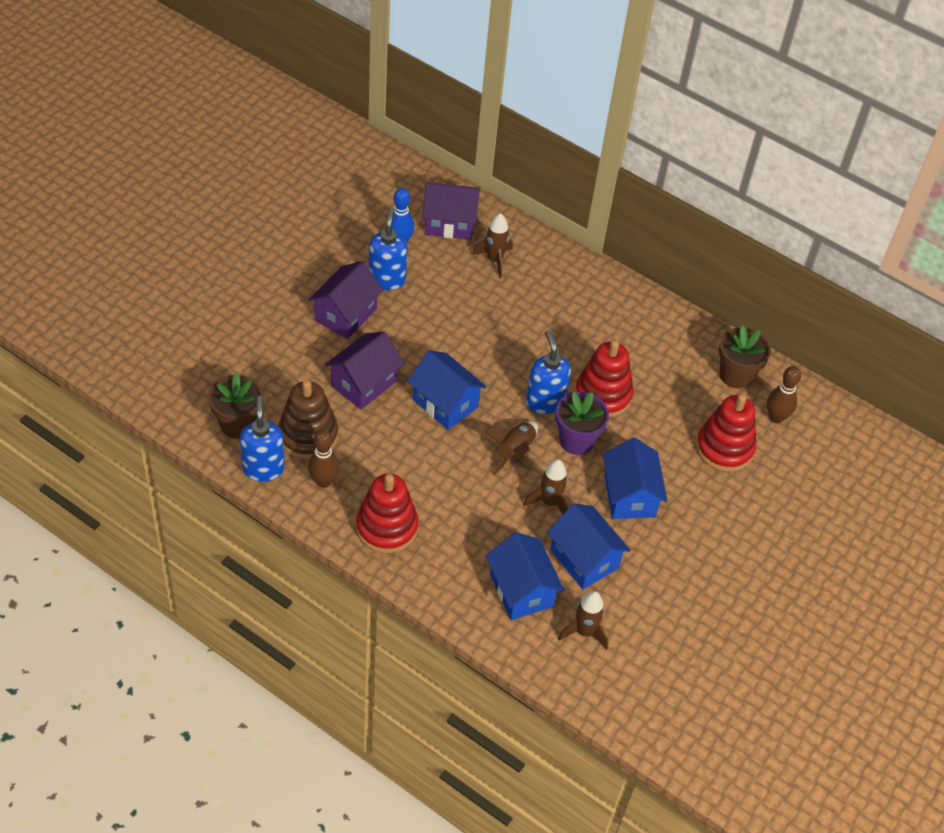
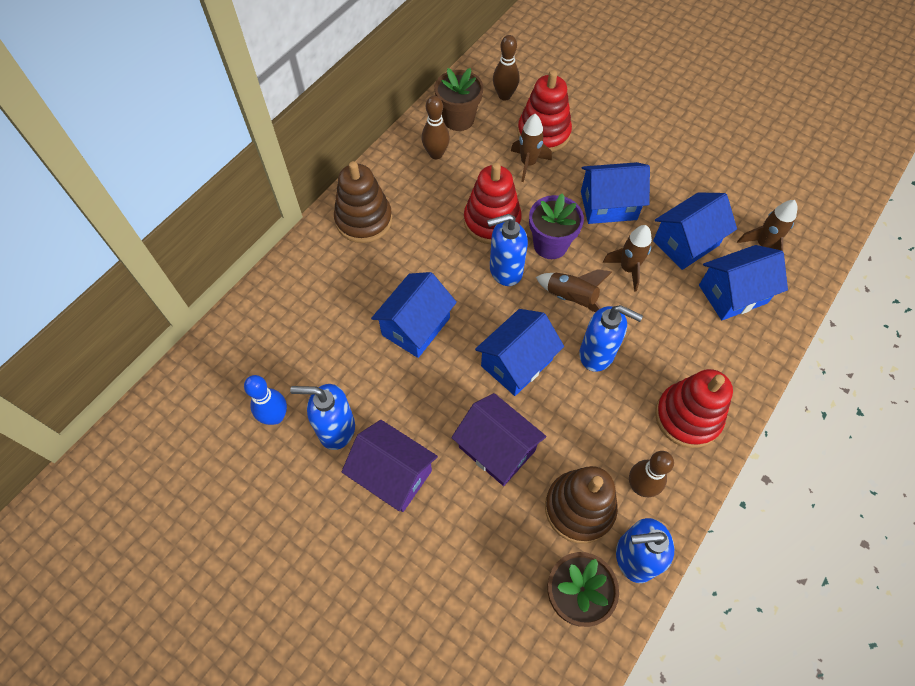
camera: 85 degrees left, 10 degrees up
purple house [422,182,480,240] -> none
brown rocket [472,213,513,278] -> brown rocket moved to [511,114,552,182]
none -> brown stacking toy [334,161,392,243]
none -> blue house [371,272,457,358]
none -> brown bowling pin [422,96,450,159]
none -> blue soap dispenser [579,305,643,372]

